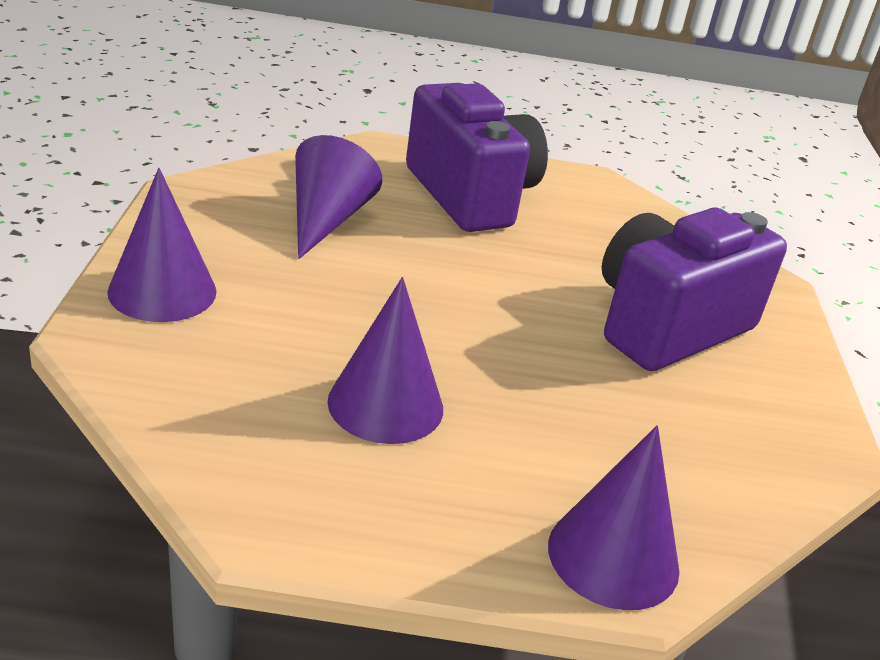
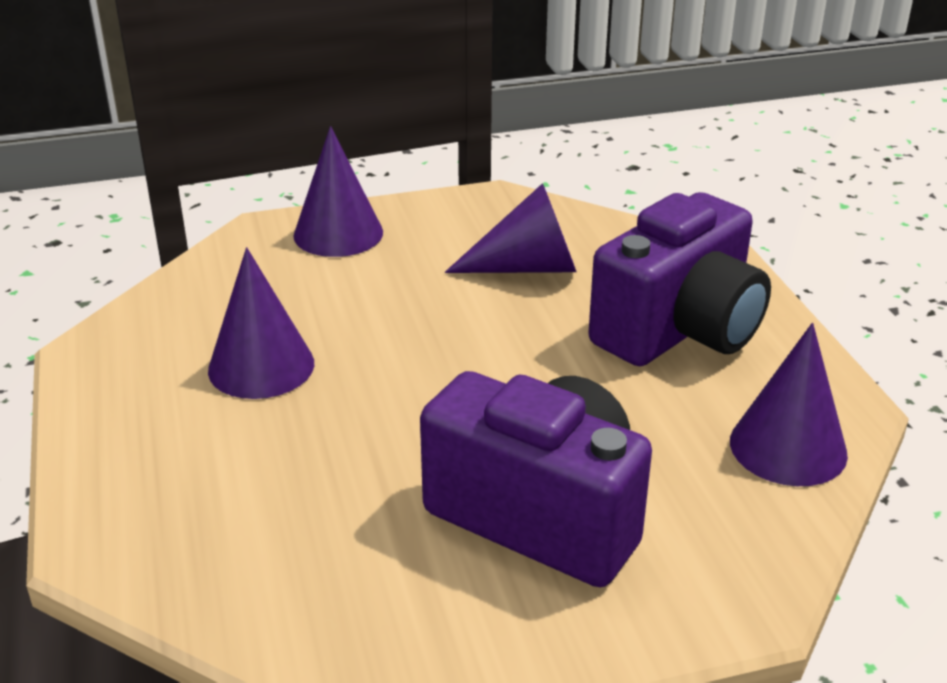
camera: 75 degrees right, 0 degrees up
purple cone [548,425,680,610] -> purple cone moved to [730,323,848,486]

